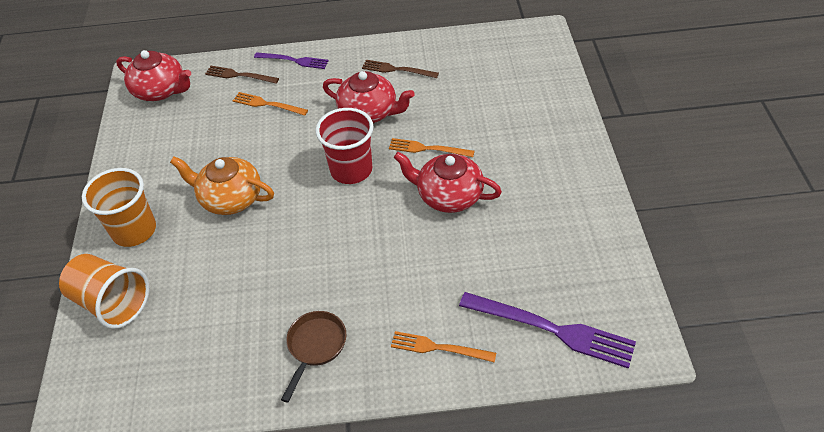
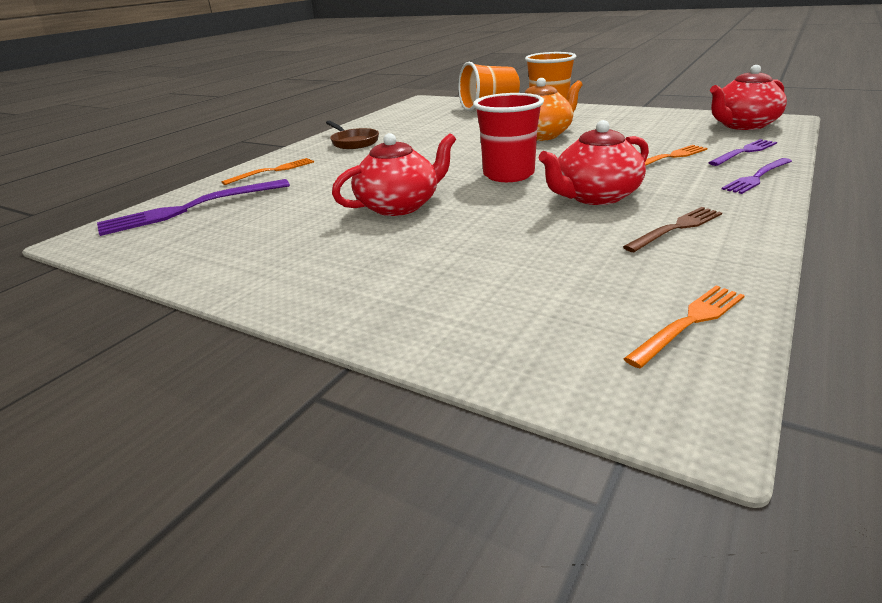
camera: 125 degrees right, 20 degrees down
brown fork [205,66,279,84] -> purple fork [708,139,777,166]
orange fork [389,138,475,157] -> orange fork moved to [624,285,745,368]

